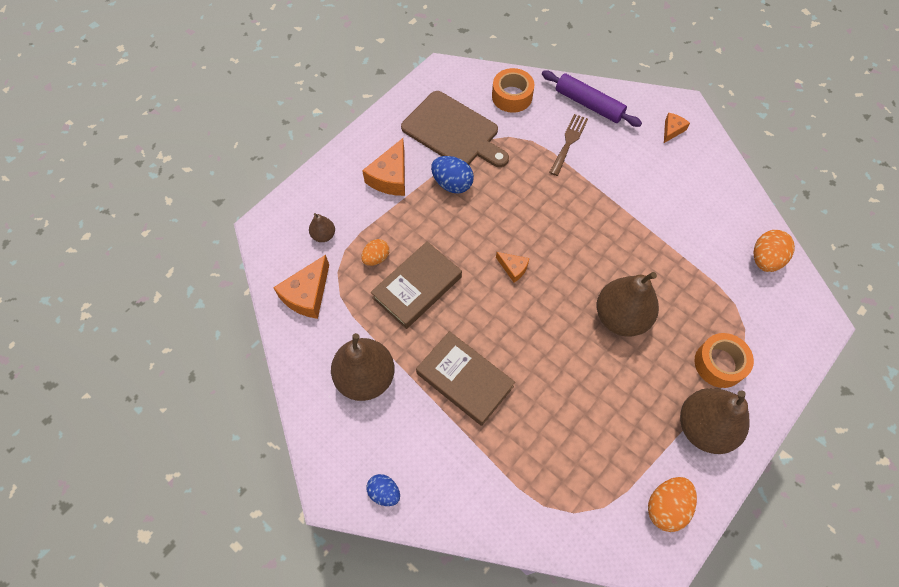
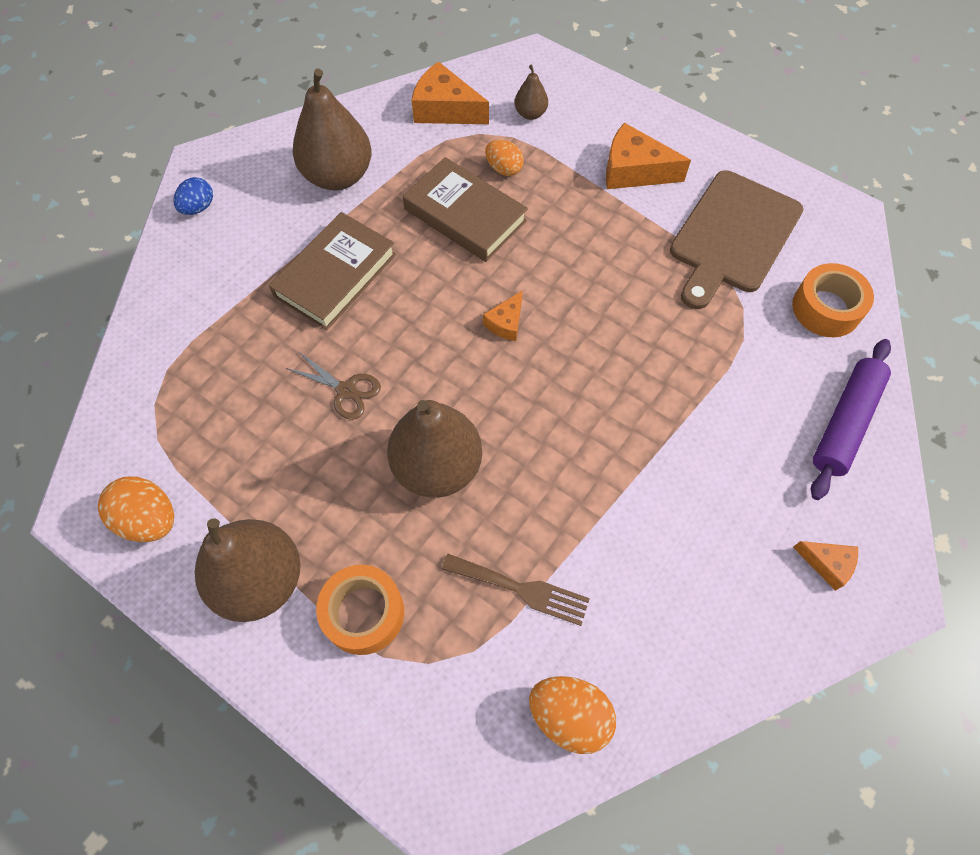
camera: 85 degrees right, 0 degrees up
blue egg [431,156,474,193] -> none
brown fork [549,114,588,176] -> brown fork moved to [442,554,590,626]
none -> brown scissors [286,352,381,420]

